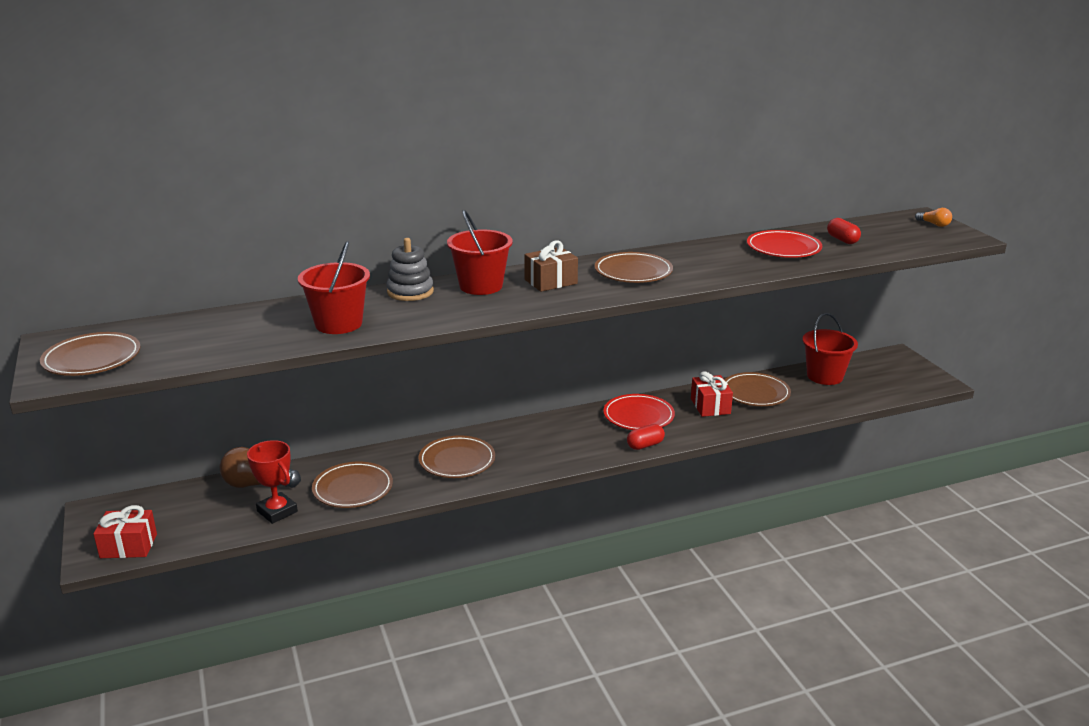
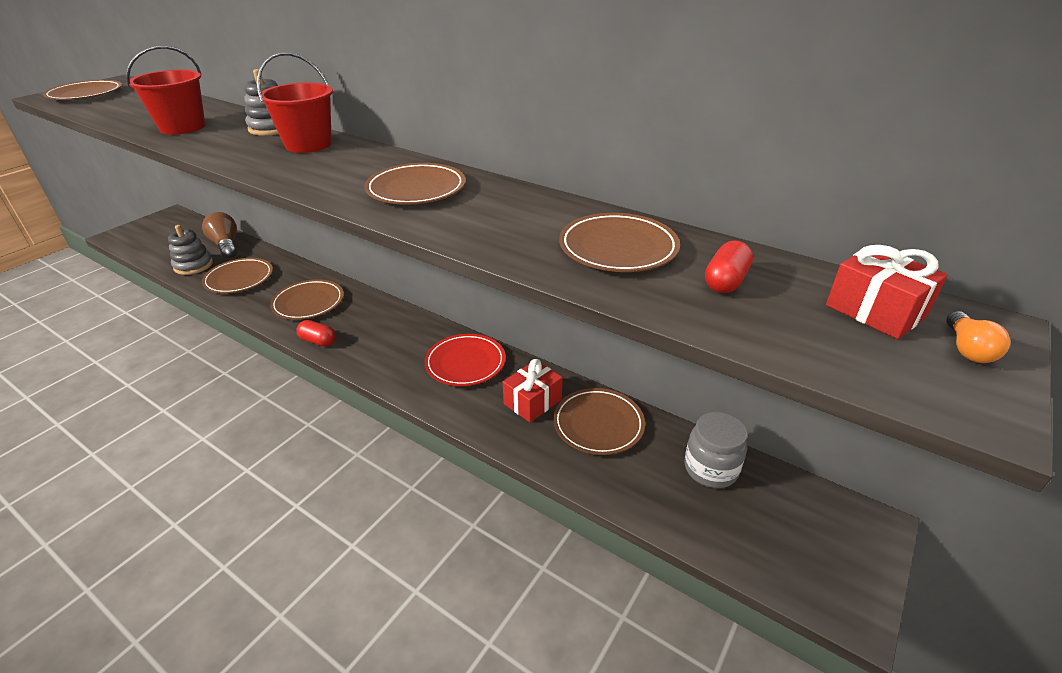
camera: 55 degrees right, 10 degrees up
red gift [93,505,157,558] -> red gift moved to [826,245,948,339]
red trophy [247,440,298,524] -> grey stacking toy [168,225,213,275]
brown gift [524,241,578,292] -> none
red capsule [627,424,665,450] -> red capsule moved to [297,320,336,347]
red plate [747,230,822,258] -> brown plate [559,213,680,272]
red bucket [802,313,858,385] -> grey jar [684,412,748,488]

